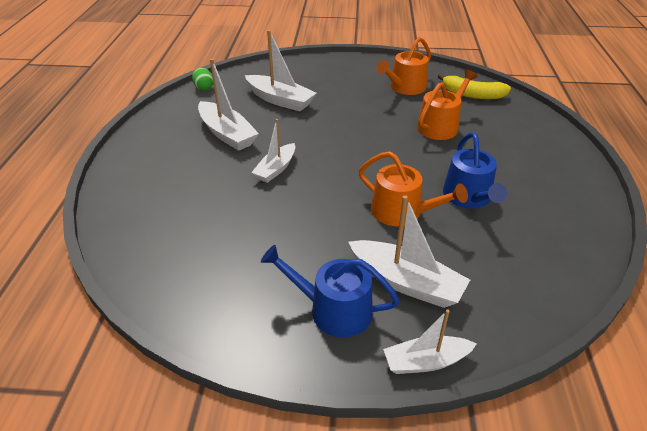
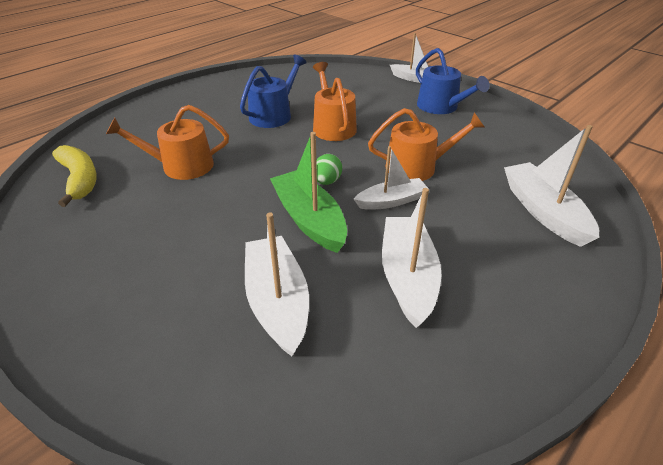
camera: 140 degrees left, 0 degrees up
green egg [192,68,213,91] -> green egg moved to [316,154,342,185]
white boat [348,195,470,308] -> white boat moved to [504,125,599,247]
orange watering can [376,37,431,95] -> orange watering can moved to [368,108,485,181]
none -> green boat [270,132,347,253]

